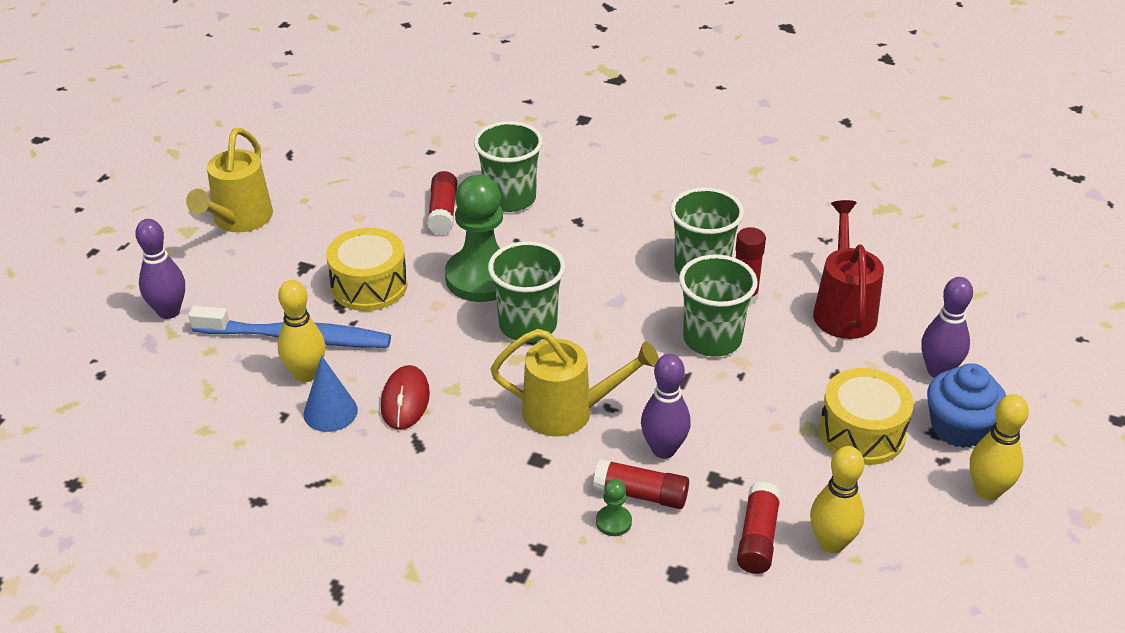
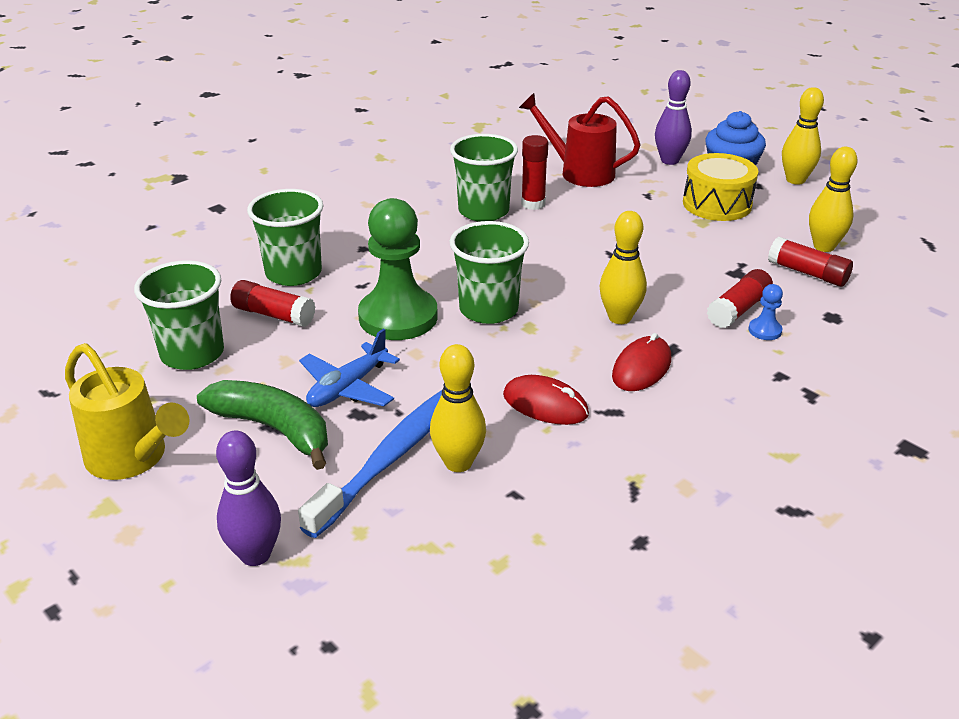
camera: 65 degrees left, 5 degrees down
blue cone [304,356,358,432] -> none
yellow drum [326,228,408,311] -> blue plane [299,328,400,407]
yellow watering can [490,329,659,437] -> yellow bowling pin [600,211,647,324]
green pawn [596,479,632,536] -> blue pawn [748,284,783,340]
purple bowling pin [641,354,691,459] -> none
green cup [679,255,758,357] -> green cup moved to [134,260,224,370]
none -> green banana [197,380,328,470]
none -> red mouse [612,333,671,391]

